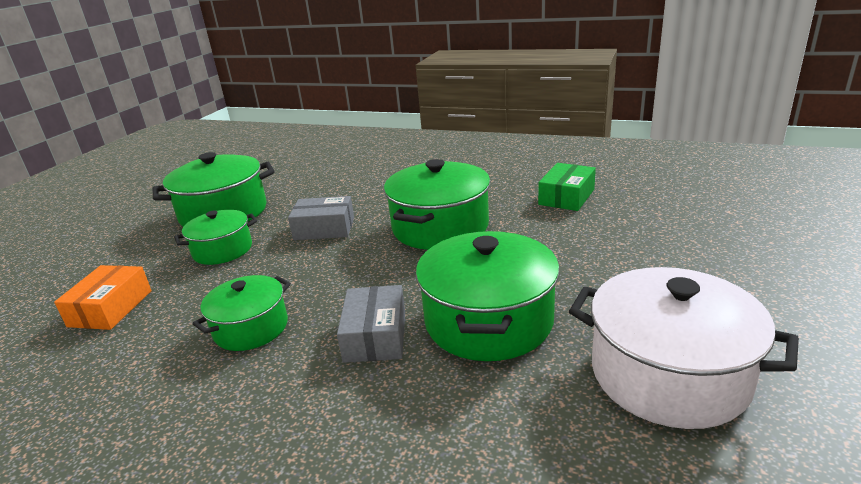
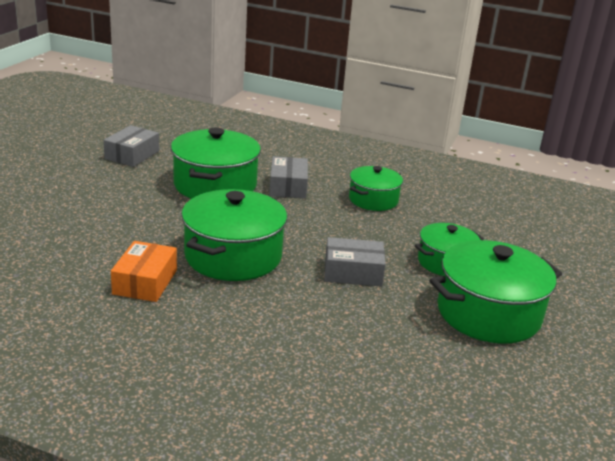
camera: 175 degrees right, 0 degrees up
orange box [54,265,152,330] -> orange box moved to [111,241,177,302]
green box [538,163,596,211] -> none
white pot [569,267,799,429] -> grey box [103,125,159,167]

